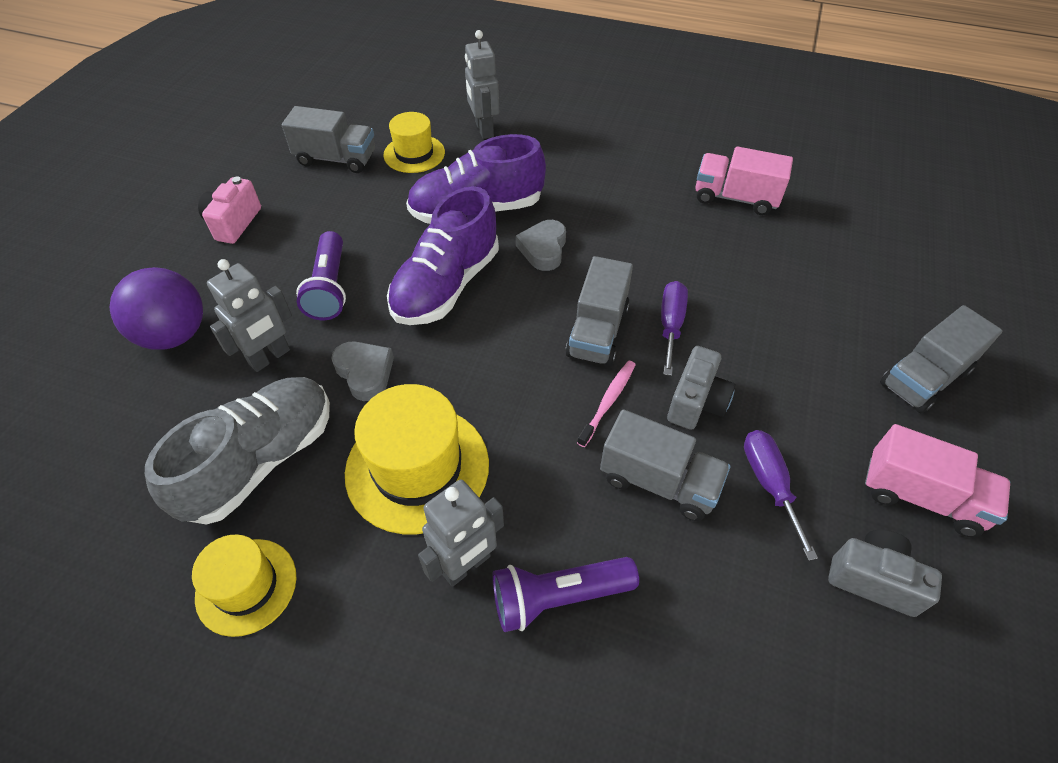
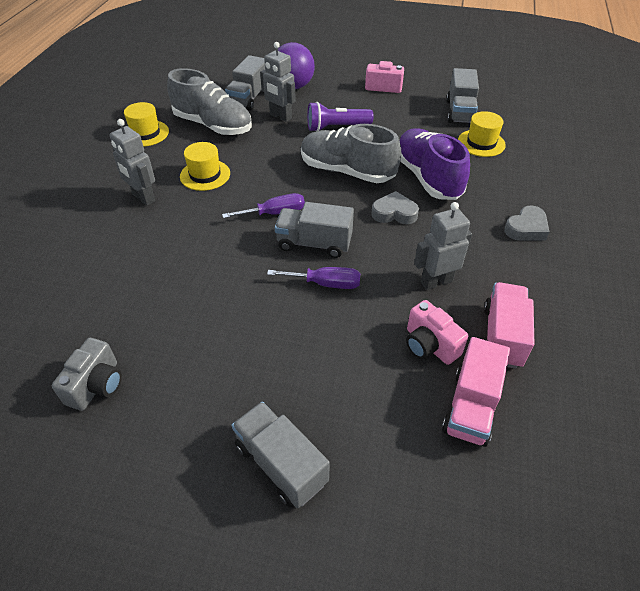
camera: 85 degrees right, 5 degrees down
grey heart [331,342,394,401] -> grey heart moved to [504,206,549,240]
yellow hat [345,384,489,534] -> yellow hat [180,142,230,191], size x0.62
purple shoe [387,186,499,325] -> grey shoe [301,124,401,183]
grey robot [465,30,499,139] -> grey robot moved to [414,202,472,290]
purple flashlight [492,557,639,632] -> none
pink toothbrush [577,361,636,447] -> none
grey truck [600,409,730,521] -> grey truck moved to [225,55,265,111]
grey camera [667,346,735,430] -> none
purple screwdriver [744,430,818,561] -> purple screwdriver moved to [222,193,305,218]
pink truck [865,424,1010,537] -> pink truck moved to [442,337,510,447]
none -> pink camera [406,300,468,365]

